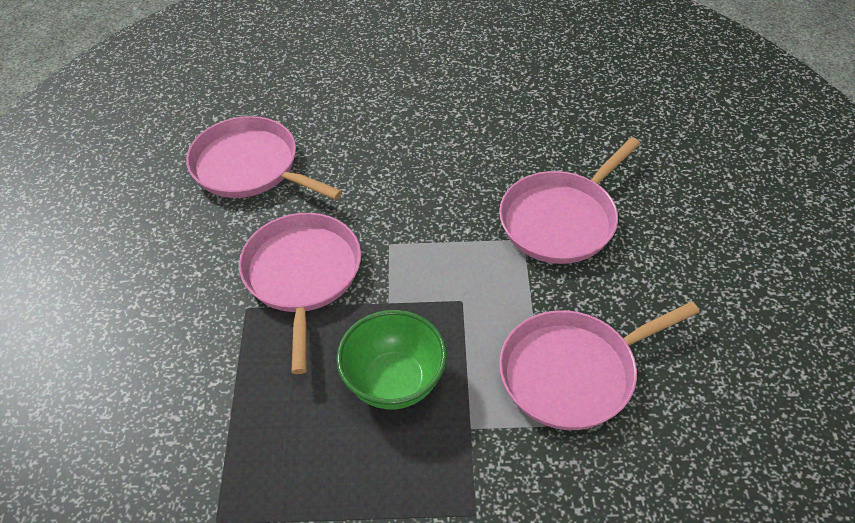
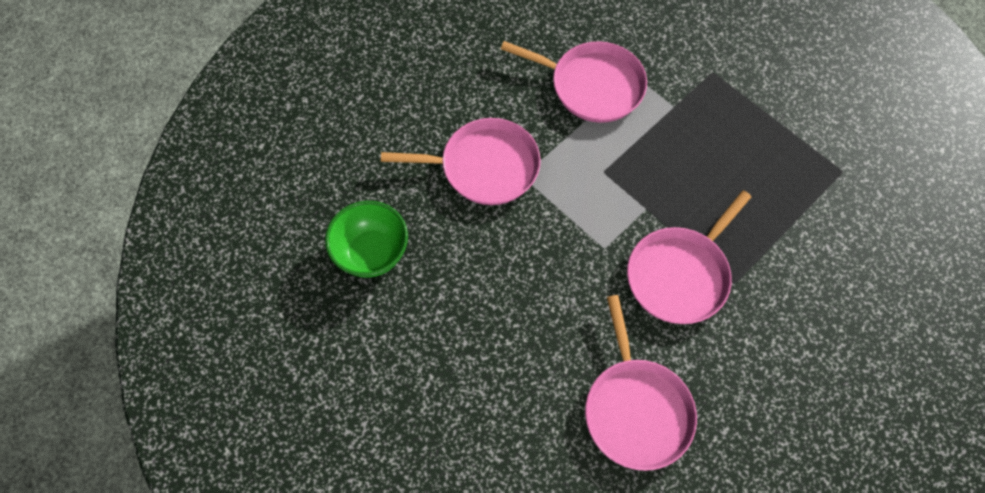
camera: 135 degrees left, 15 degrees up
green bowl [336,310,447,409] -> green bowl moved to [325,201,408,278]

